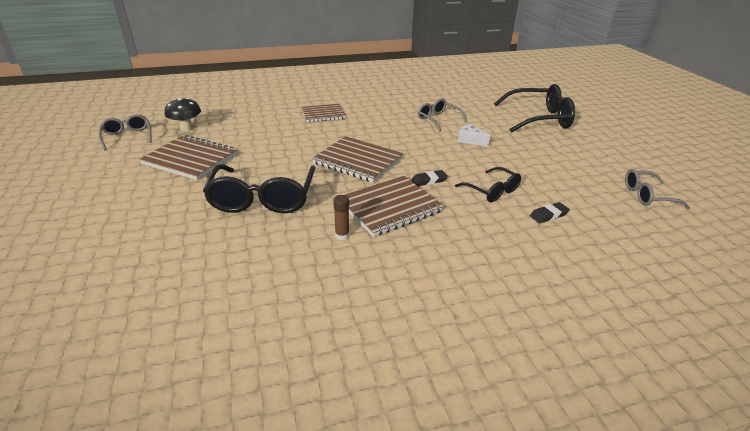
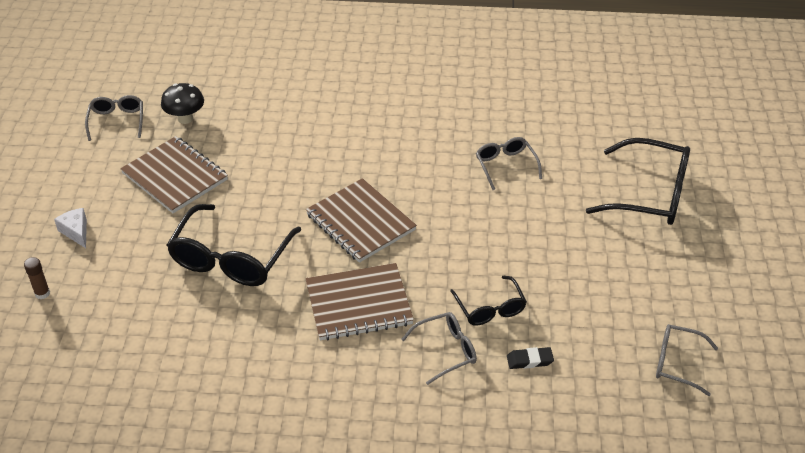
camera: 20 degrees right, 10 degrees up
brown notebook [302,104,346,122] -> none
brown glue stick [333,195,349,240] -> brown glue stick moved to [24,257,50,299]
black eraser [411,170,448,186] -> none
white cheese [458,123,490,146] -> white cheese moved to [54,208,87,248]
none -> grey glasses [401,312,477,385]

